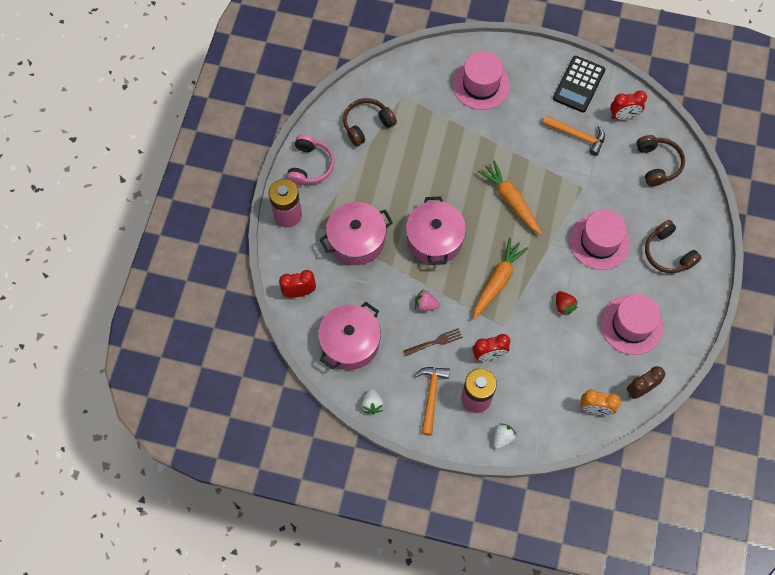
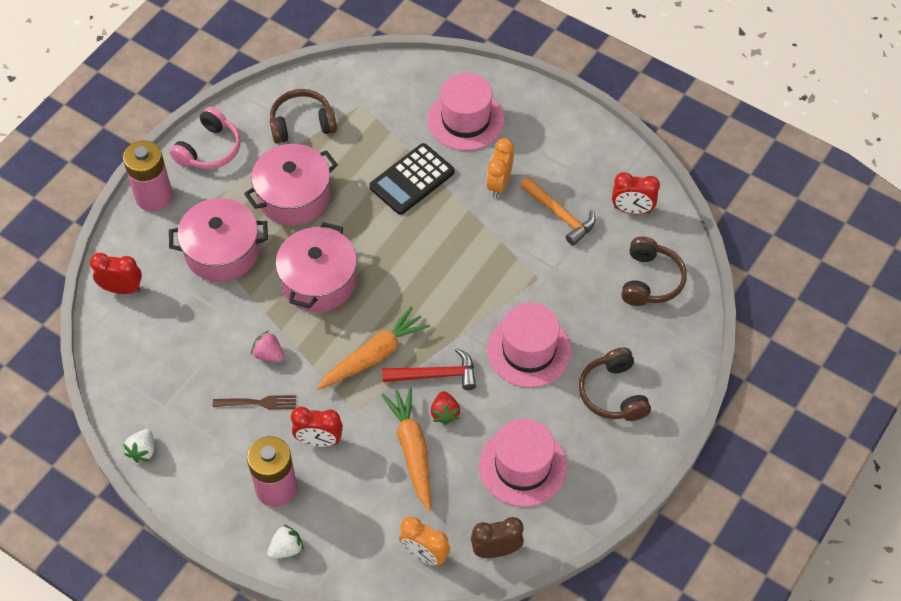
camera: 20 degrees right, 10 degrees down
pink pot [318,302,381,370] -> pink pot moved to [244,144,338,226]
orange hammer [415,367,450,436] -> none
orange carrot [477,160,542,235] -> orange carrot moved to [382,387,431,511]
black calculator [553,56,605,112] -> black calculator moved to [369,143,455,215]
none -> red hammer [382,348,476,390]
none -> orange clock [486,138,514,198]

